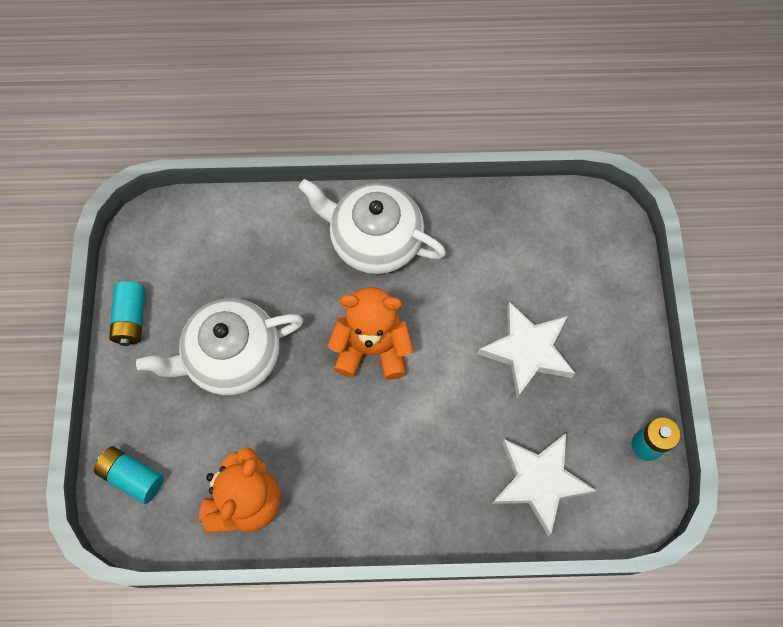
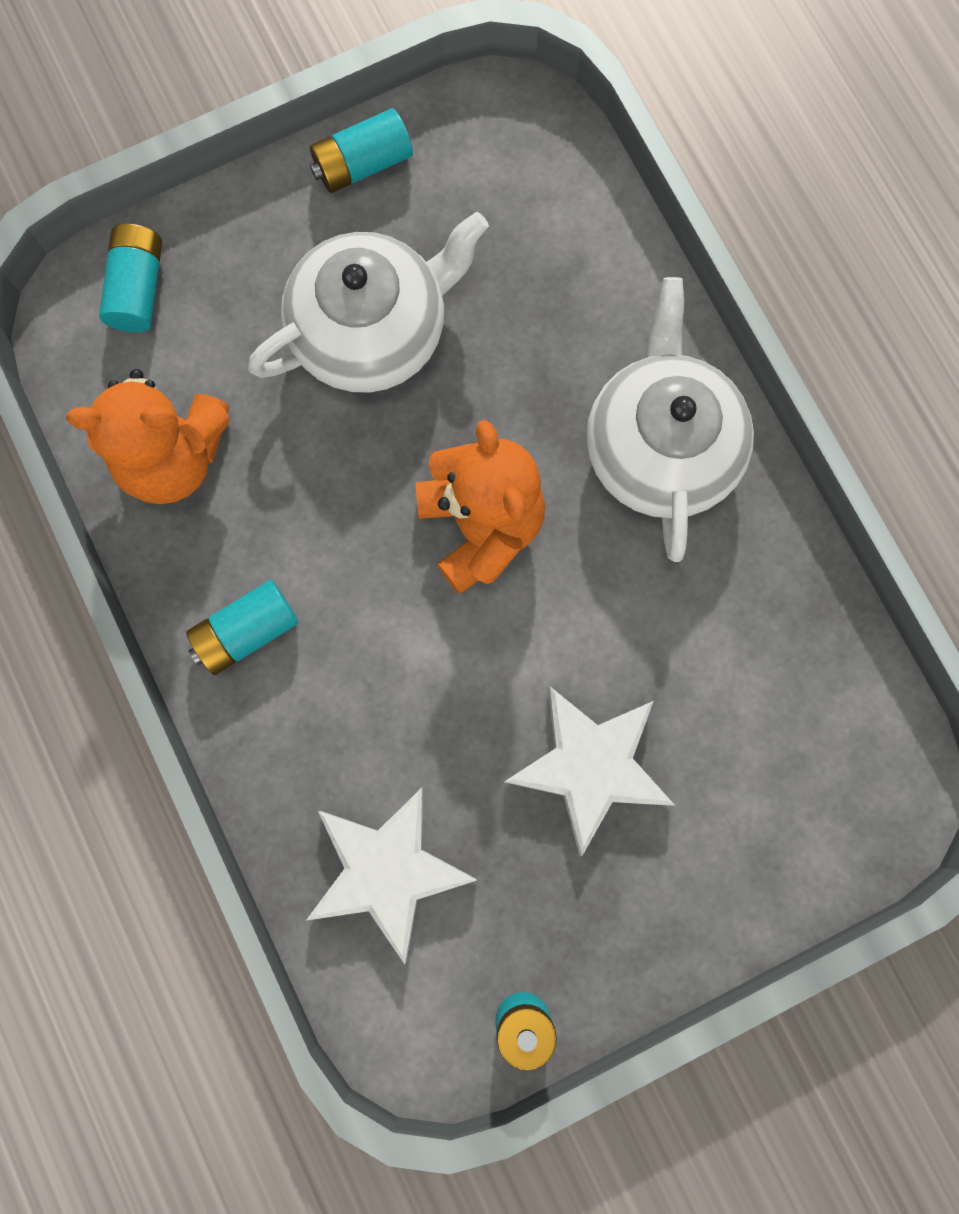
camera: 65 degrees right, 10 degrees up
white teapot [136,298,304,395] -> white teapot turned 105 degrees clockwise [248,212,489,393]
none -> turquoise battery [186,580,299,675]

